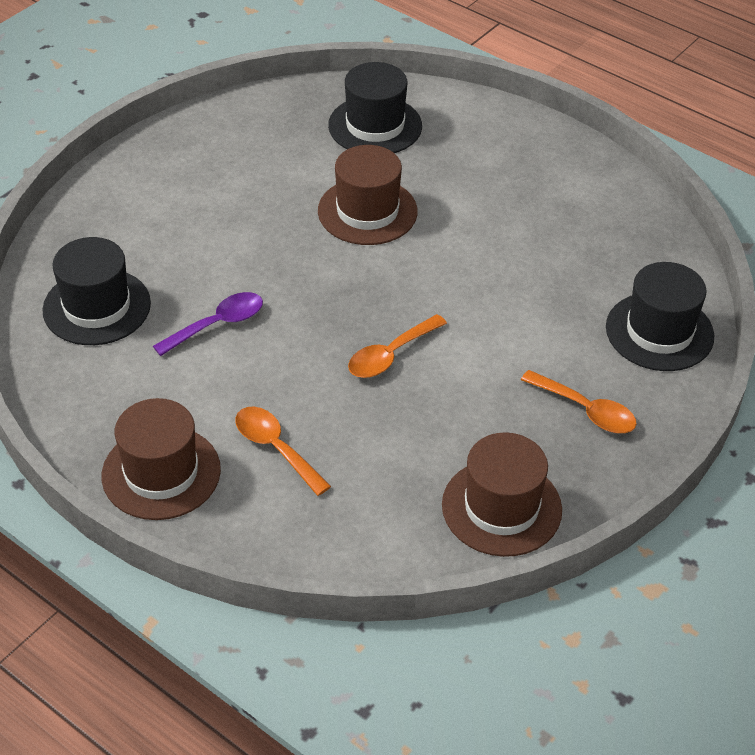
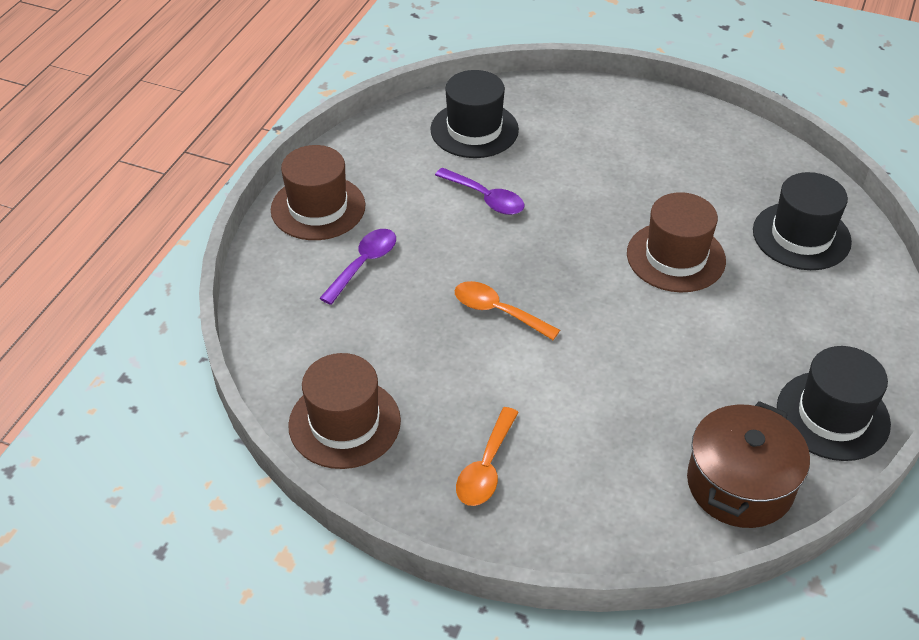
camera: 75 degrees right, 0 degrees up
orange spoon [235,406,331,496] -> purple spoon [319,229,396,305]
black hat [606,262,714,371] -> black hat moved to [777,346,891,461]
none -> brown pot [687,401,810,528]

